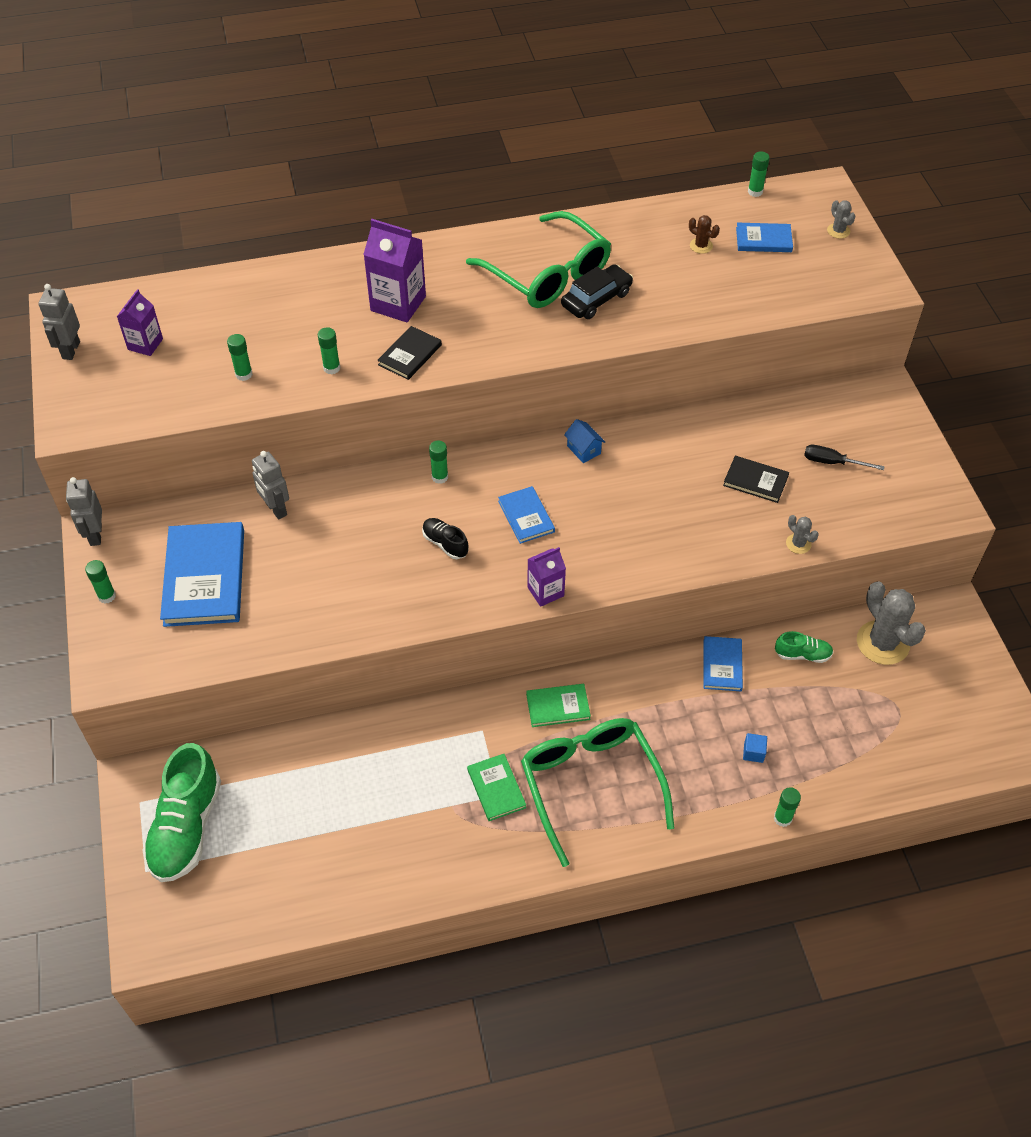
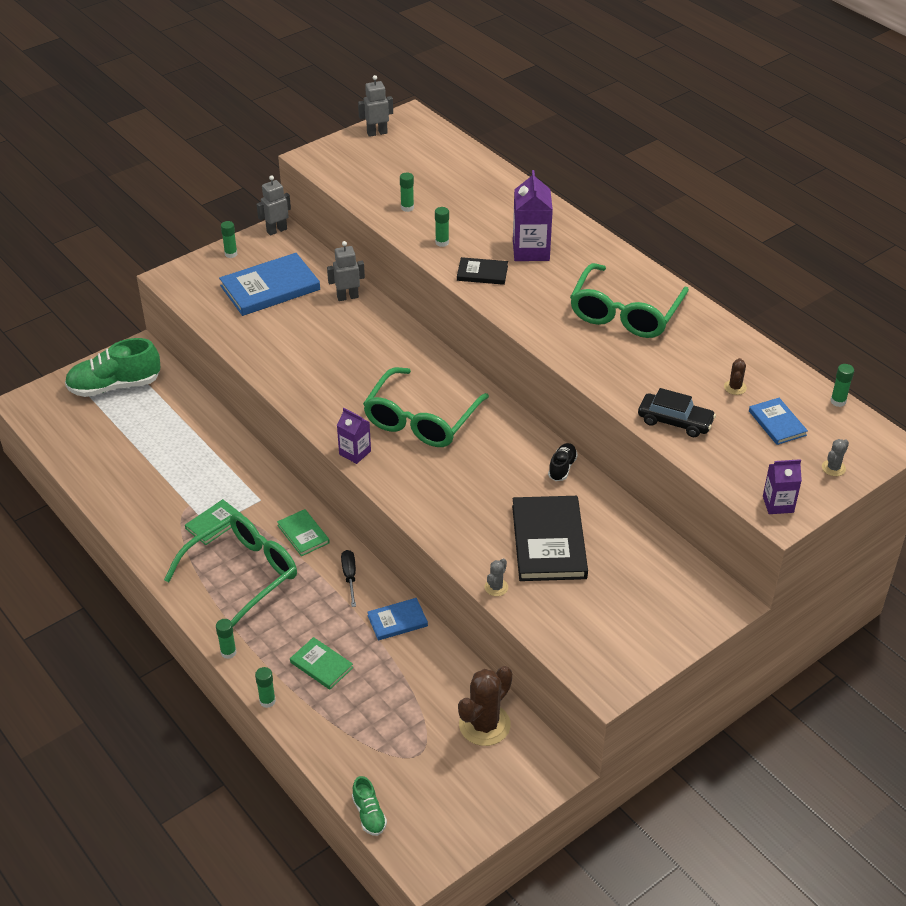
camera: 65 degrees right, 10 degrees down
purple carton [117,289,163,356] -> purple carton moved to [763,459,802,514]
grey robot [252,451,289,519] -> grey robot turned 45 degrees clockwise [327,241,365,301]
black shoe [422,518,469,559] -> black shoe moved to [548,443,578,481]
green glue stick [429,440,448,484] -> green glue stick moved to [216,619,236,659]
blue book [498,486,555,544] -> green glasses [363,367,489,447]
black car [561,264,633,319] -> black car moved to [638,388,716,437]
blue house [564,419,605,463] -> none
black book [723,456,789,503] -> black book [512,496,588,581], size x1.90
blue cube [743,733,767,763] -> green book [290,637,353,690]
green shoe [775,631,833,663] -> green shoe moved to [352,776,387,836]
black screwdriver [804,445,885,470] -> black screwdriver moved to [341,550,356,607]
grey cactus [857,581,926,665] -> brown cactus [458,666,512,746]

